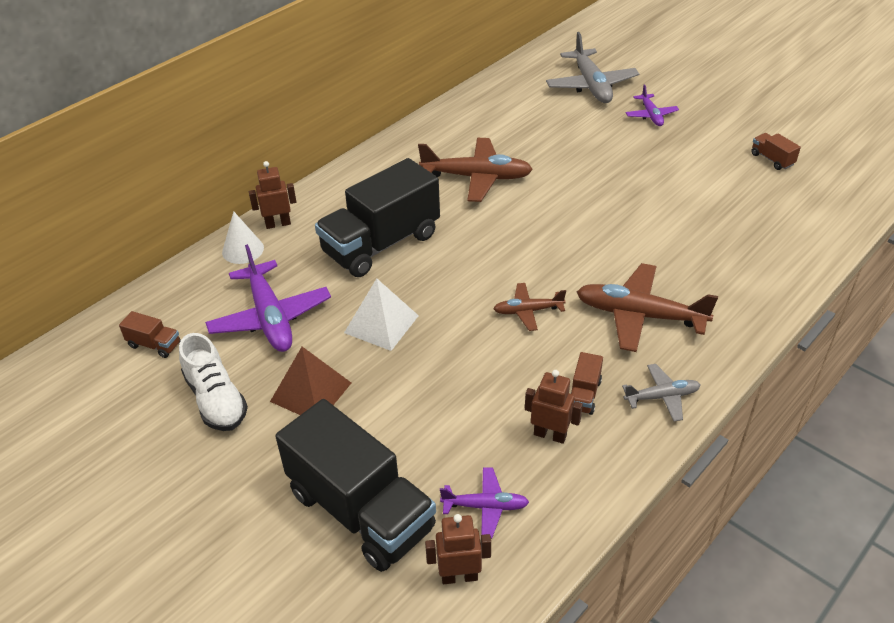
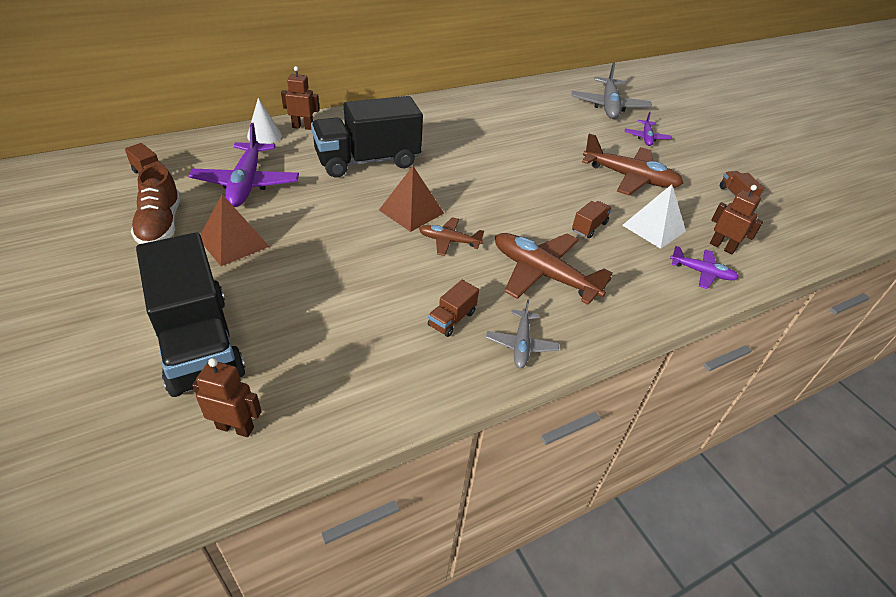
camera: 15 degrees right, 0 degrees up
white shoe [179,333,248,431] -> brown shoe [131,164,181,244]
white pyramid [344,278,419,351] -> white pyramid moved to [622,184,686,249]
brown plane [418,138,533,202] -> brown plane moved to [582,133,683,195]
purple plane [440,467,529,539] -> purple plane moved to [670,246,739,289]
brown robot [525,370,583,444] -> brown robot moved to [710,185,763,254]
grey plane [622,364,700,422] -> grey plane turned 90 degrees clockwise [486,299,559,368]
none -> brown pyramid [379,166,444,232]
none -> brown truck [572,201,612,238]

